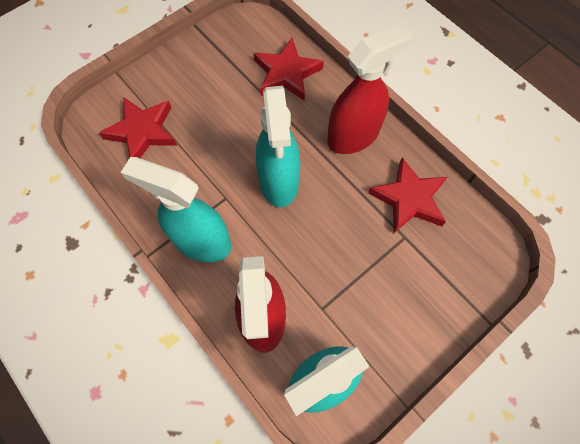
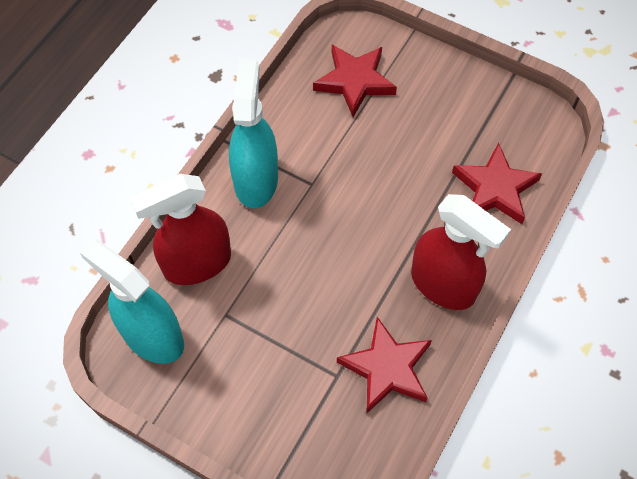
camera: 70 degrees right, 5 degrees down
turquoise spray bottle [256,86,300,207] -> none

